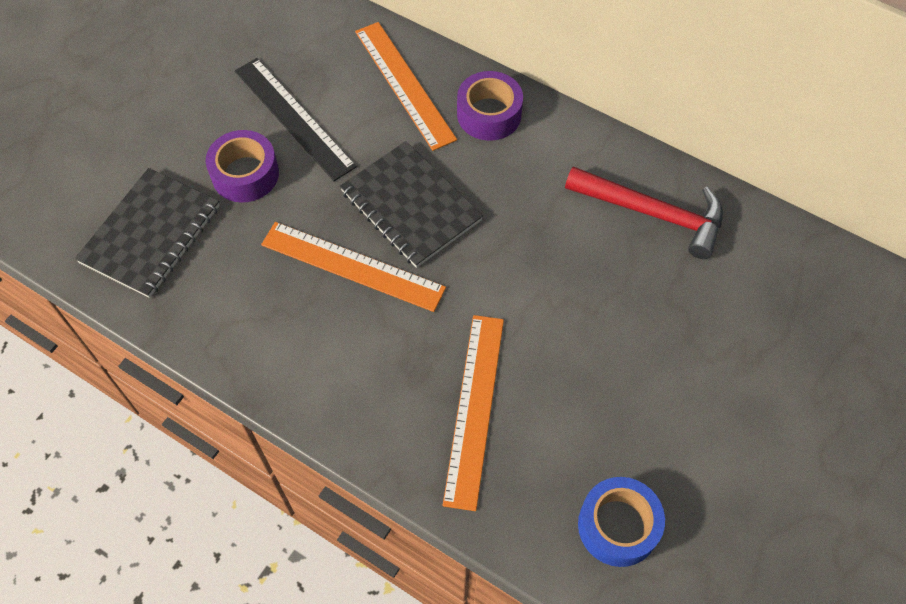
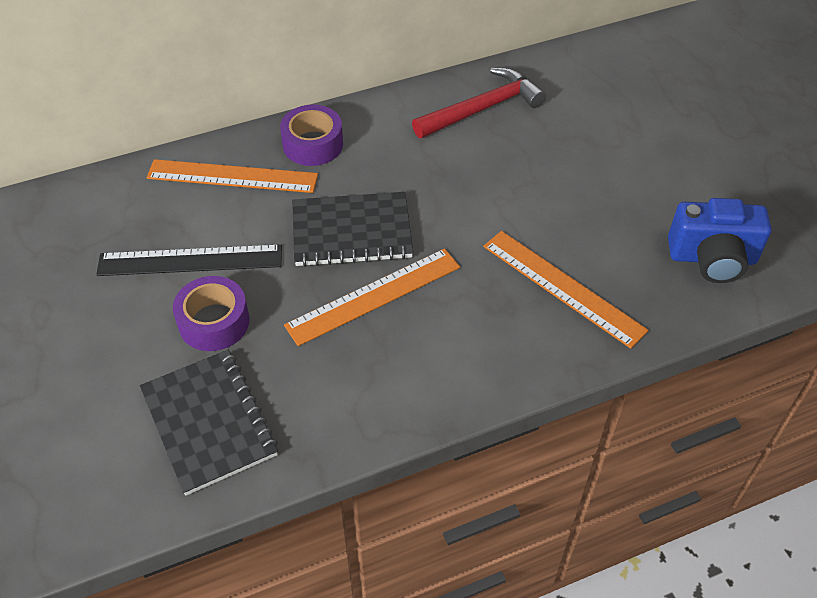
camera: 55 degrees left, 10 degrees down
blue tape [578,477,665,567] -> blue camera [668,198,771,283]

